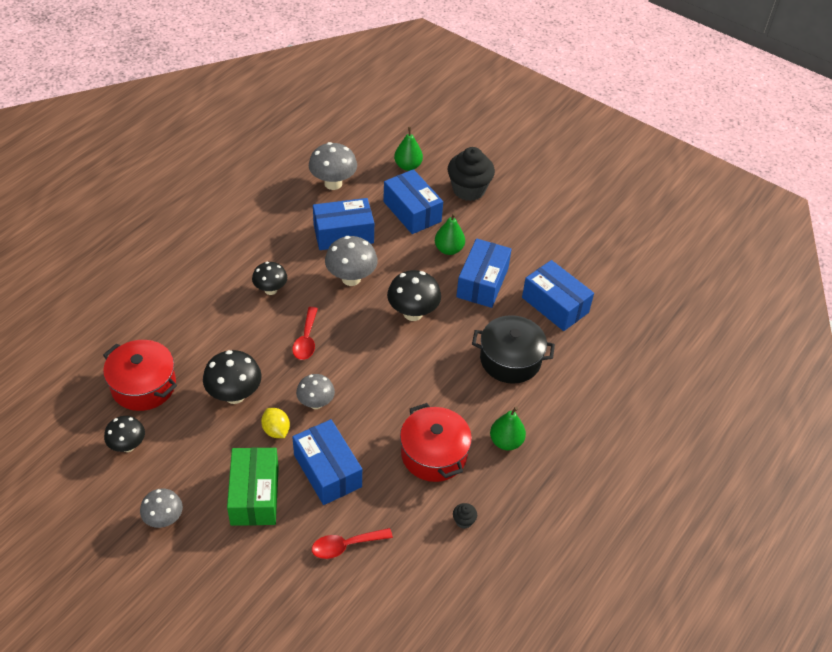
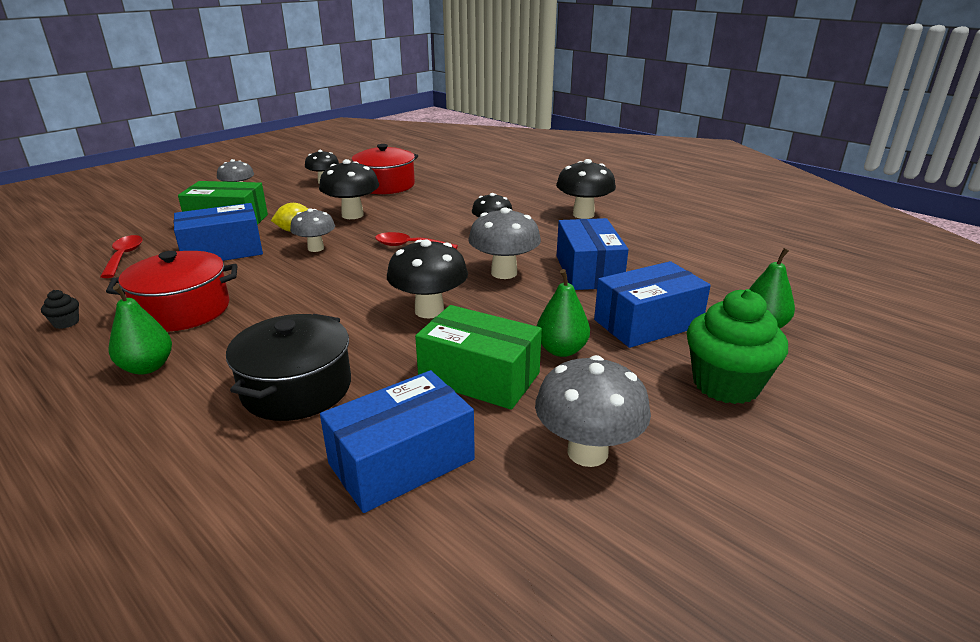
camera: 100 degrees right, 20 degrees down
grey mushroom [309,142,357,190] -> grey mushroom moved to [535,355,651,467]
black cupcake [448,147,495,201] -> green cupcake [687,289,788,404]
blue box [456,238,512,308] -> green box [415,305,542,410]
none -> black mushroom [556,159,616,219]

